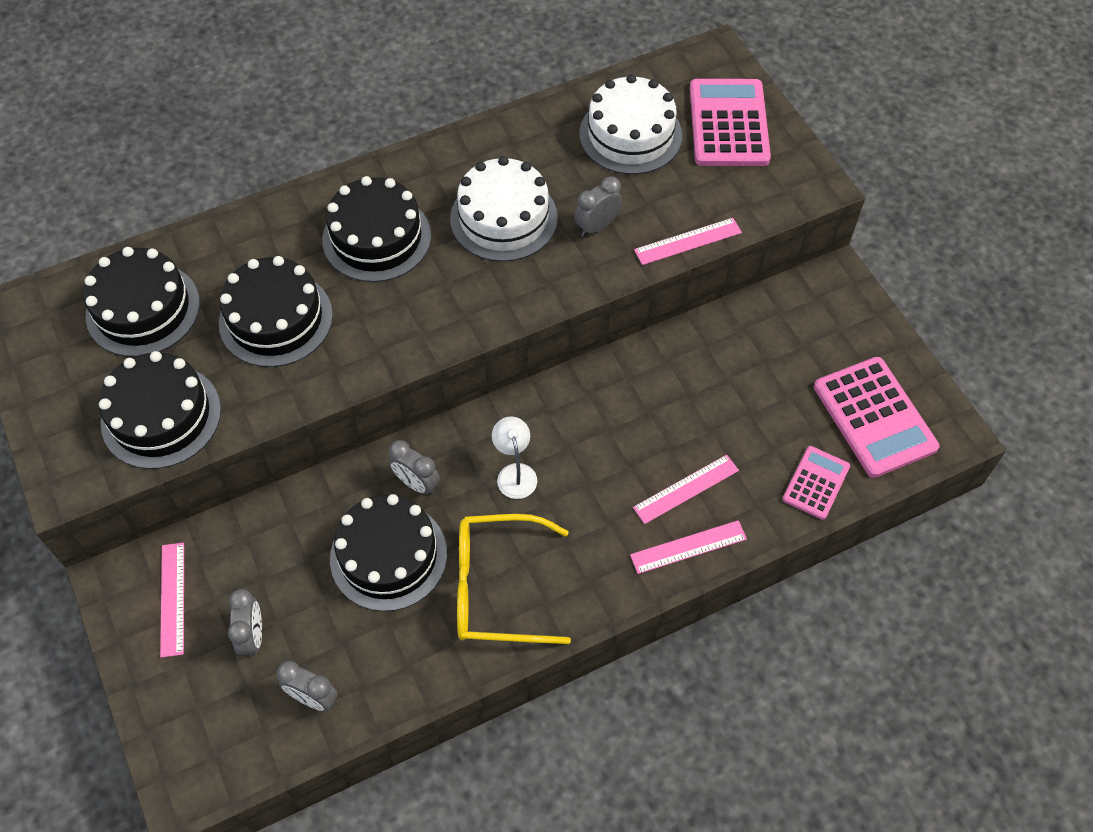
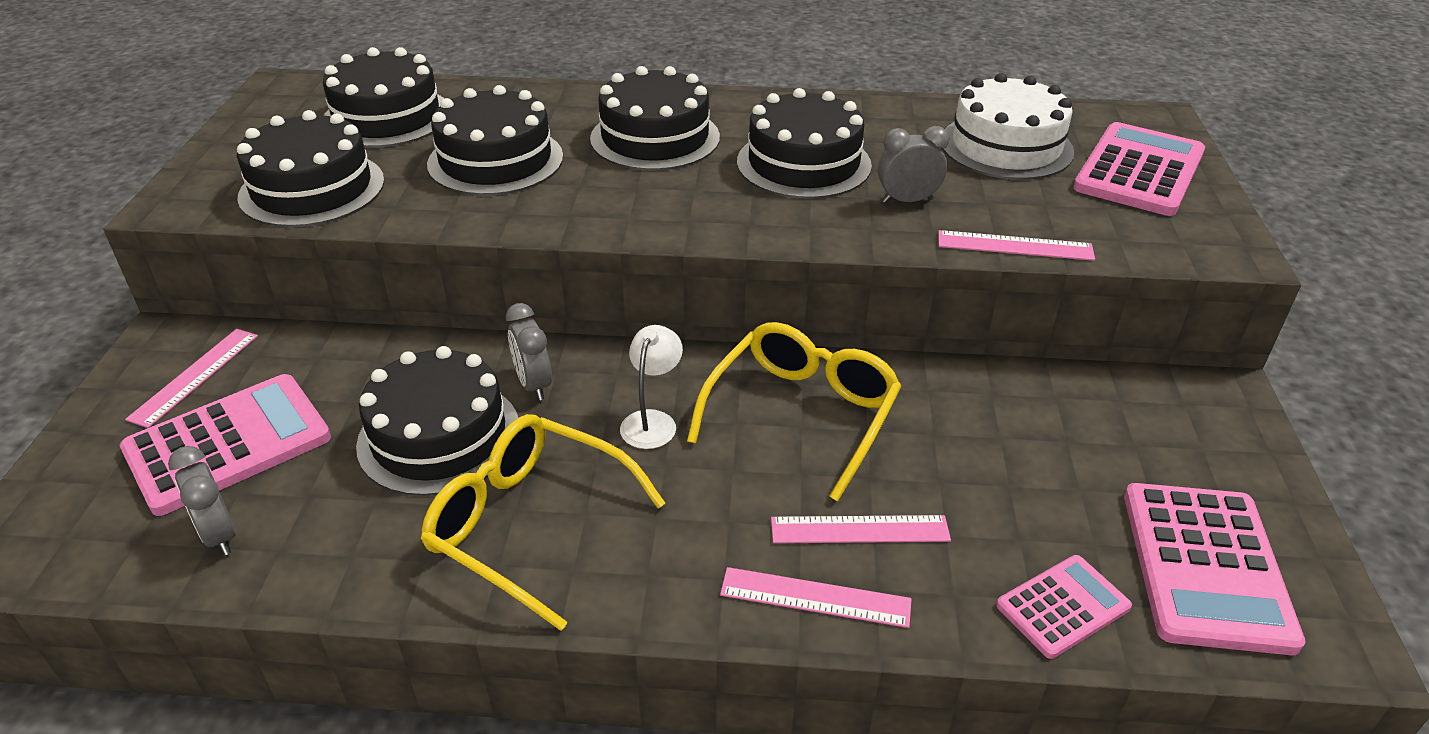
camera: 30 degrees right, 20 degrees down
grey clock [228,589,262,657] -> pink calculator [120,374,331,516]
white cake [450,156,558,262] -> black cake [737,88,872,199]
none -> yellow glasses [687,322,901,501]

